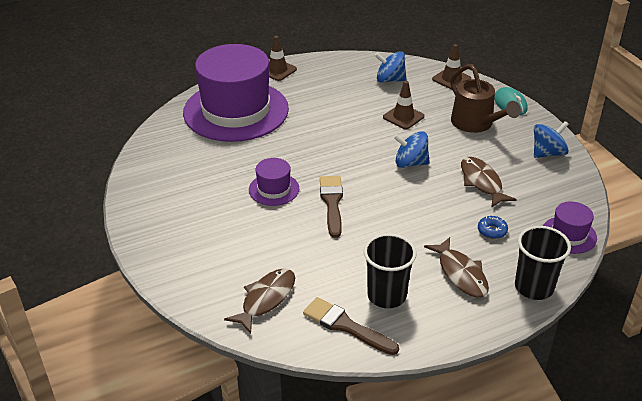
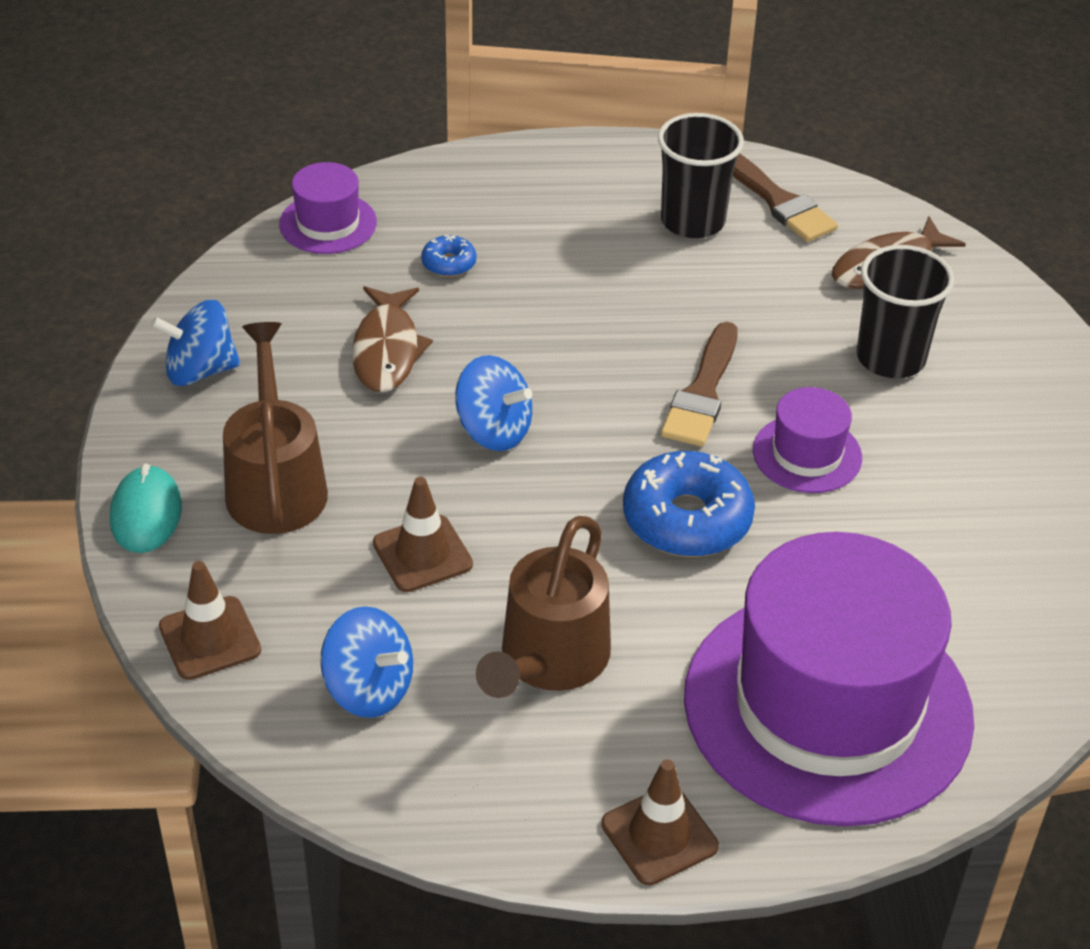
camera: 160 degrees left, 5 degrees up
brown fish [424,237,489,298] -> none
black cup [515,226,571,300] -> black cup moved to [857,245,954,378]
none -> brown watering can [476,516,611,698]
none -> blue donut [623,451,755,557]

